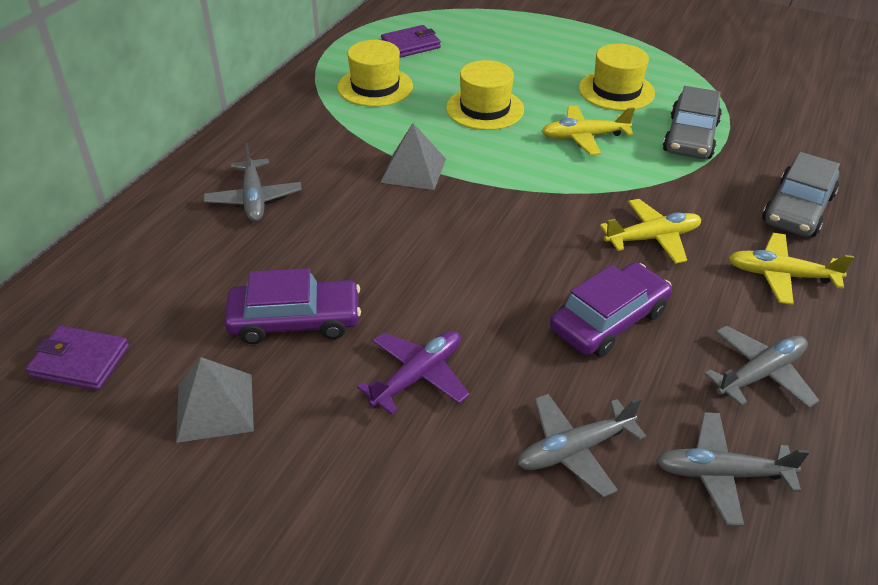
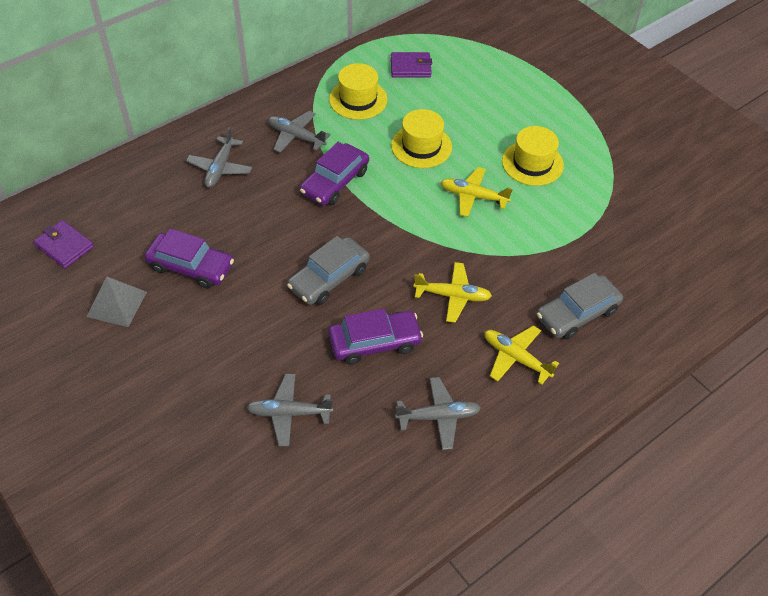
camera: 25 degrees right, 10 degrees up
purple plane [357,331,470,415] -> none
grey pyramid [380,123,446,190] -> purple car [300,142,369,205]
grey plane [656,412,809,526] -> grey plane moved to [268,111,331,153]
grey car [663,86,722,159] -> grey car moved to [287,236,370,305]

